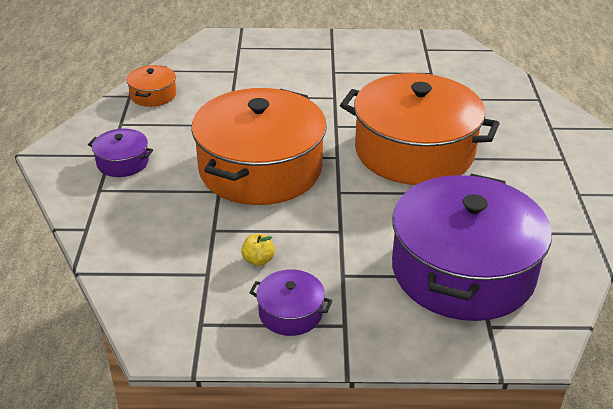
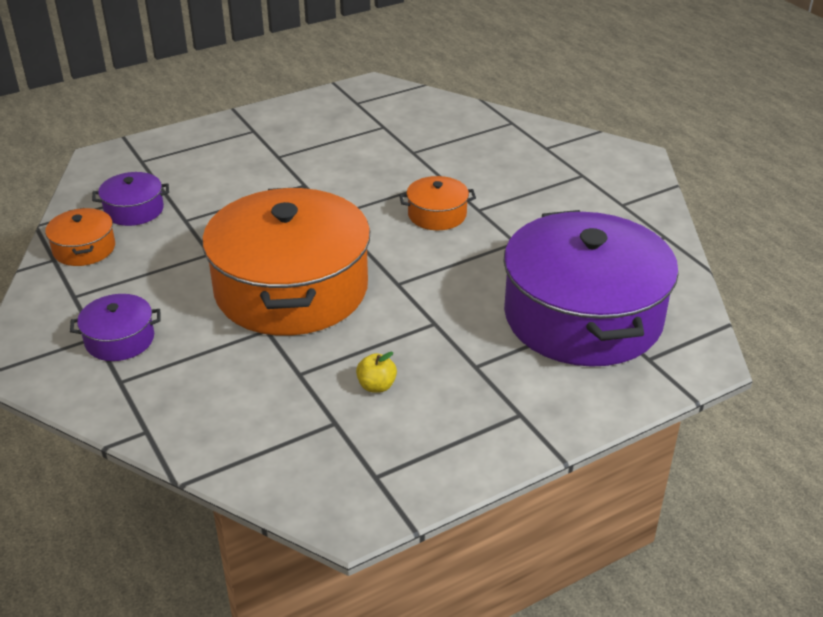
camera: 30 degrees left, 0 degrees up
purple pot [249,269,332,336] -> purple pot moved to [92,172,169,226]
orange pot [340,73,500,185] -> orange pot [399,176,476,230], size x0.42

